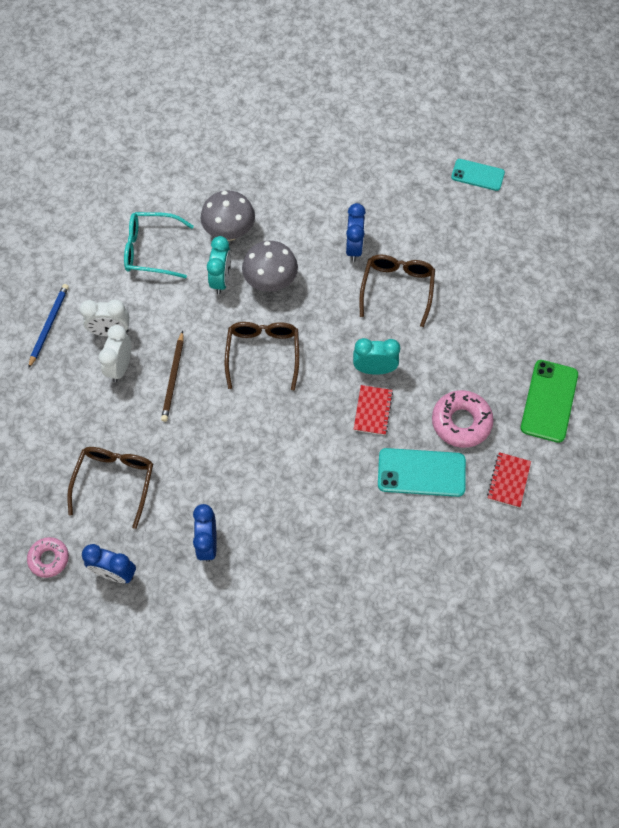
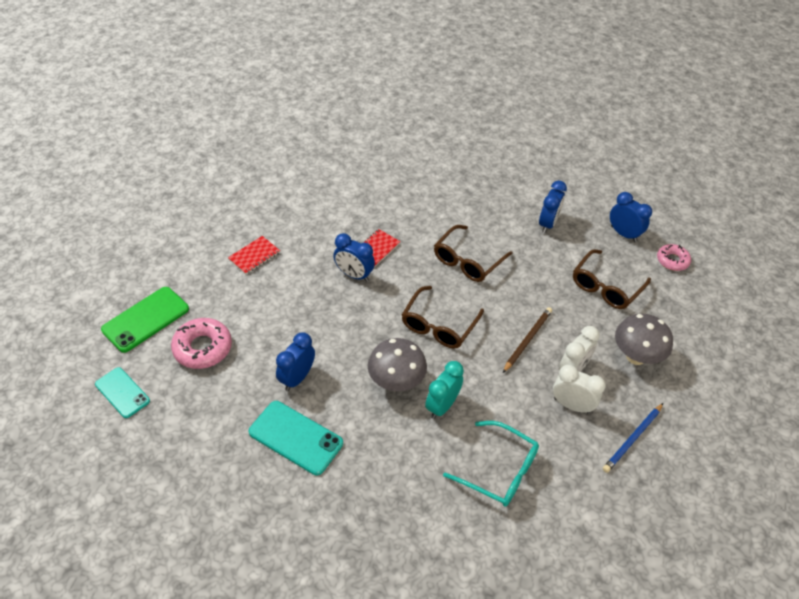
camera: 155 degrees left, 15 degrees down
grey mushroom [201,191,255,241] -> grey mushroom moved to [615,314,673,365]
turquoise clock [353,338,400,375] -> blue clock [333,233,375,282]
brown glasses [359,255,435,327] -> brown glasses moved to [434,225,513,282]
turquoise phone [378,448,466,497] -> turquoise phone moved to [249,401,343,475]
pink donut [432,390,494,448] -> pink donut moved to [171,318,232,369]
red notebook [487,452,531,508] -> red notebook moved to [228,236,280,274]
green phone [521,360,578,443] -> green phone moved to [101,287,189,353]

